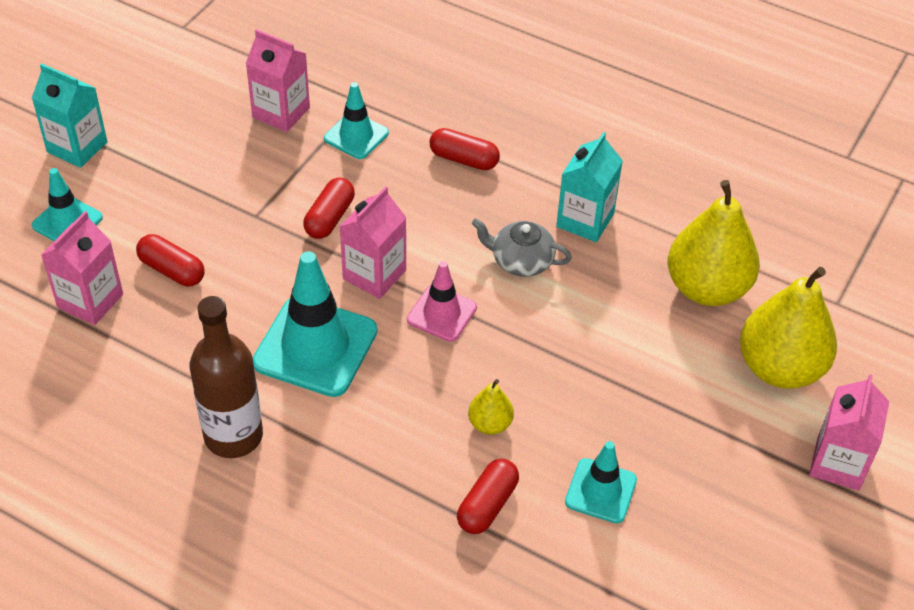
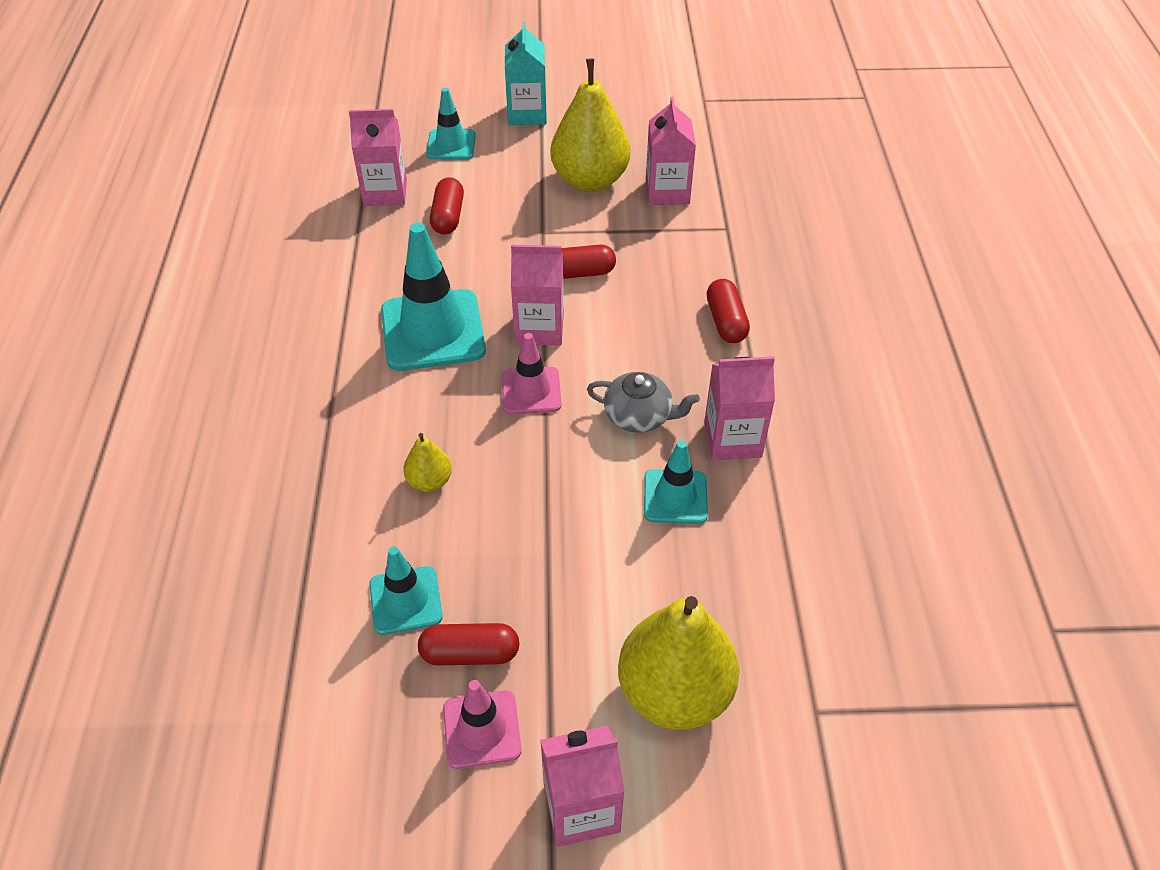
camera: 60 degrees right, 0 degrees up
brown bottle [190,296,263,458] -> none
turquoise traffic cone [324,82,389,159] -> turquoise traffic cone moved to [644,440,708,524]
red capsule [457,459,519,534] -> red capsule moved to [418,623,520,665]
grey teapot [472,218,572,277] -> grey teapot turned 120 degrees clockwise [587,372,700,433]
turquoise carton [556,132,623,242] -> pink carton [704,356,775,460]
yellow pear [668,180,760,306] -> yellow pear moved to [550,58,630,192]
none -> pink traffic cone [443,680,522,769]

